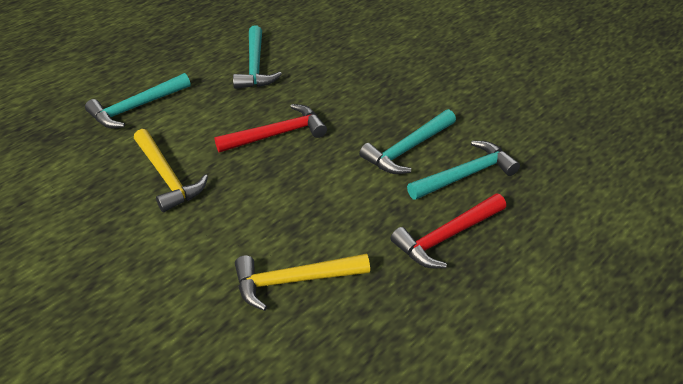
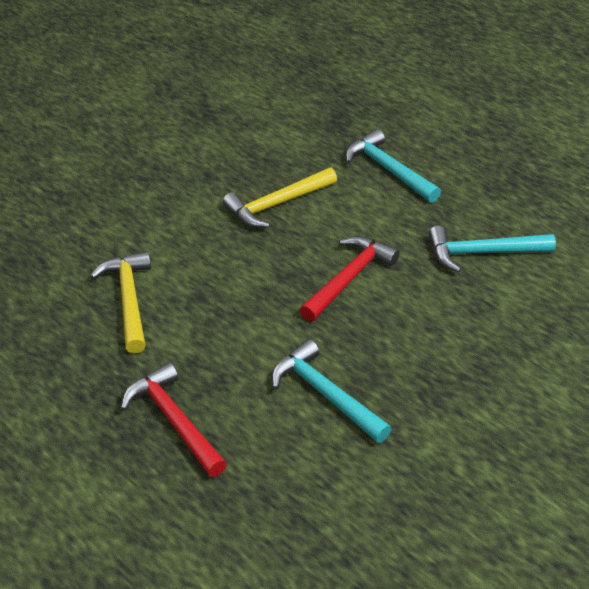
camera: 90 degrees right, 0 degrees up
red hammer [214,104,327,153] -> red hammer turned 120 degrees counterclockwise [300,236,400,322]
turquoise hammer [407,141,520,200] -> none

